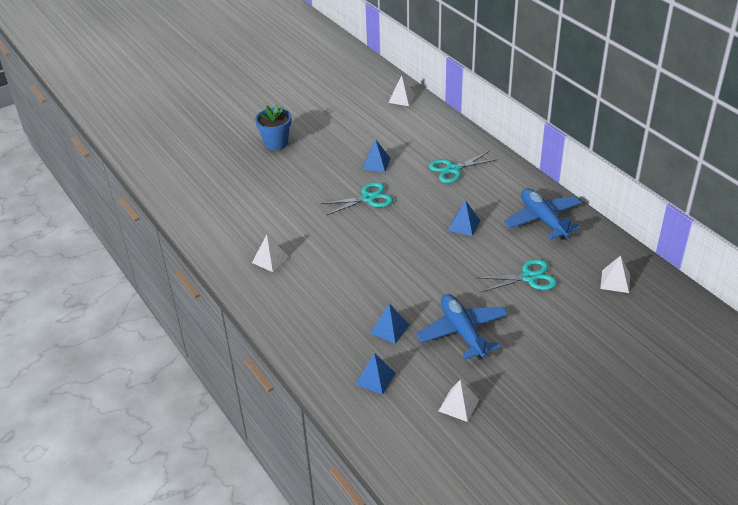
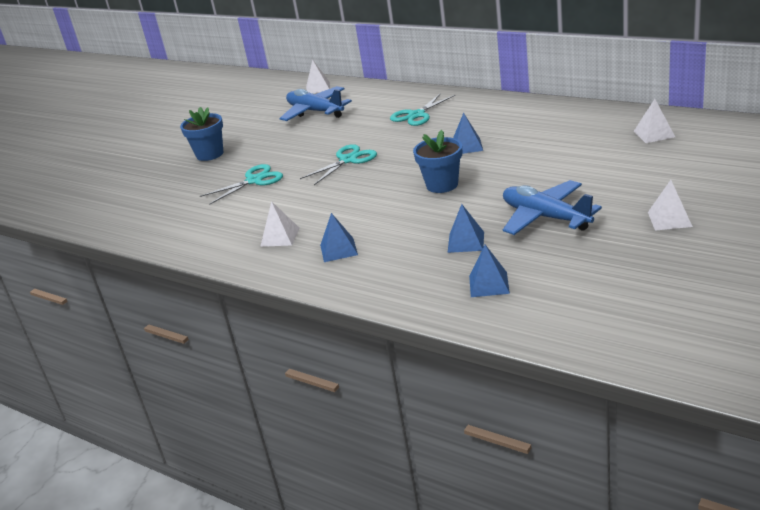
camera: 20 degrees left, 10 degrees down
blue pyramid [362,139,391,172] -> blue pyramid moved to [320,213,358,262]
white pyramid [439,380,479,422] -> white pyramid moved to [648,180,693,231]
turquoise scissors [475,259,557,292] -> turquoise scissors moved to [200,164,283,205]
blue plane [504,188,582,240] -> blue plane moved to [279,86,352,121]
none -> blue flower pot [413,130,462,193]

